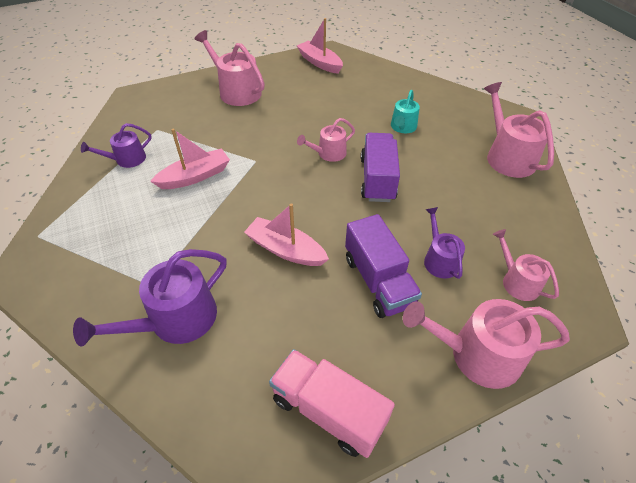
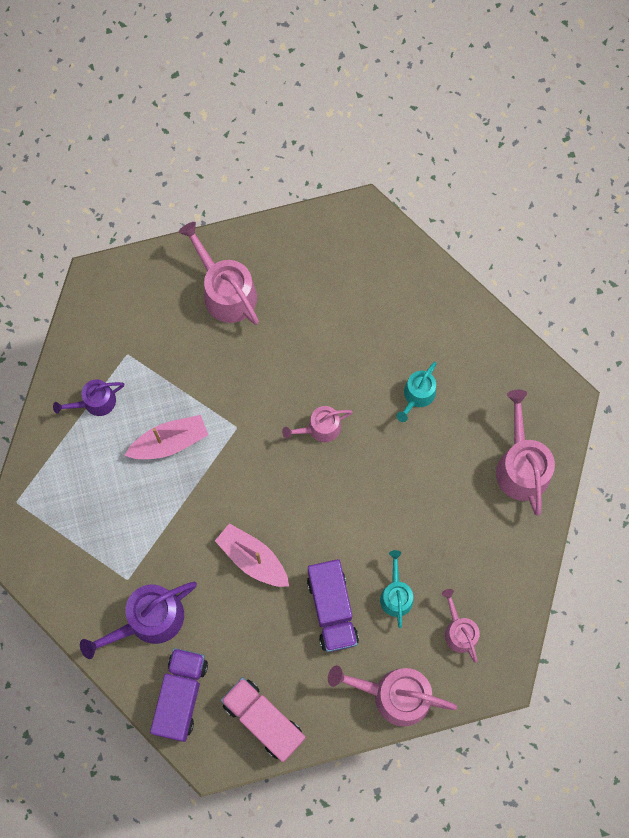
camera: 10 degrees right, 25 degrees up
pink boat [297,18,343,74] -> none
purple truck [361,133,400,202] -> purple truck moved to [150,648,208,742]
purple watering can [424,207,465,279] -> turquoise watering can [380,550,413,628]

